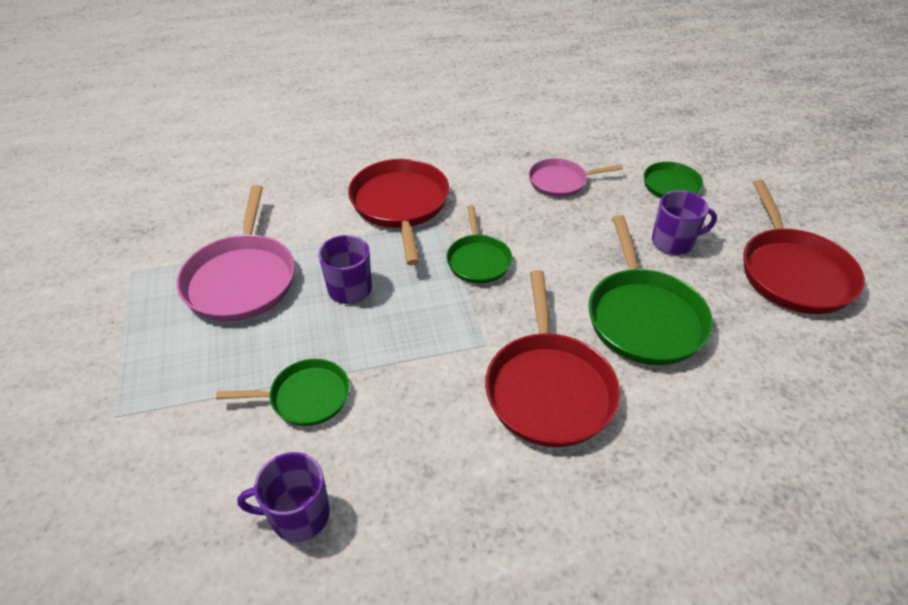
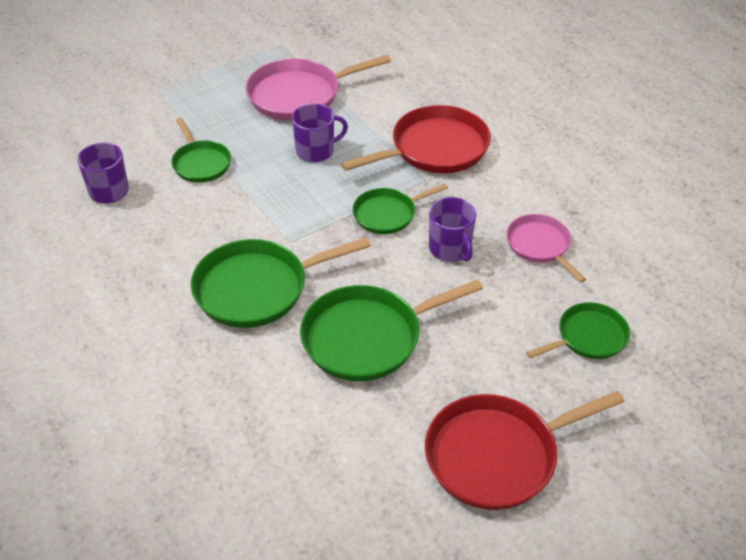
camera: 70 degrees right, 0 degrees up
red pan [485,270,620,447] -> green pan [191,237,371,328]
purple mug [652,190,717,255] -> purple mug moved to [429,197,476,262]

